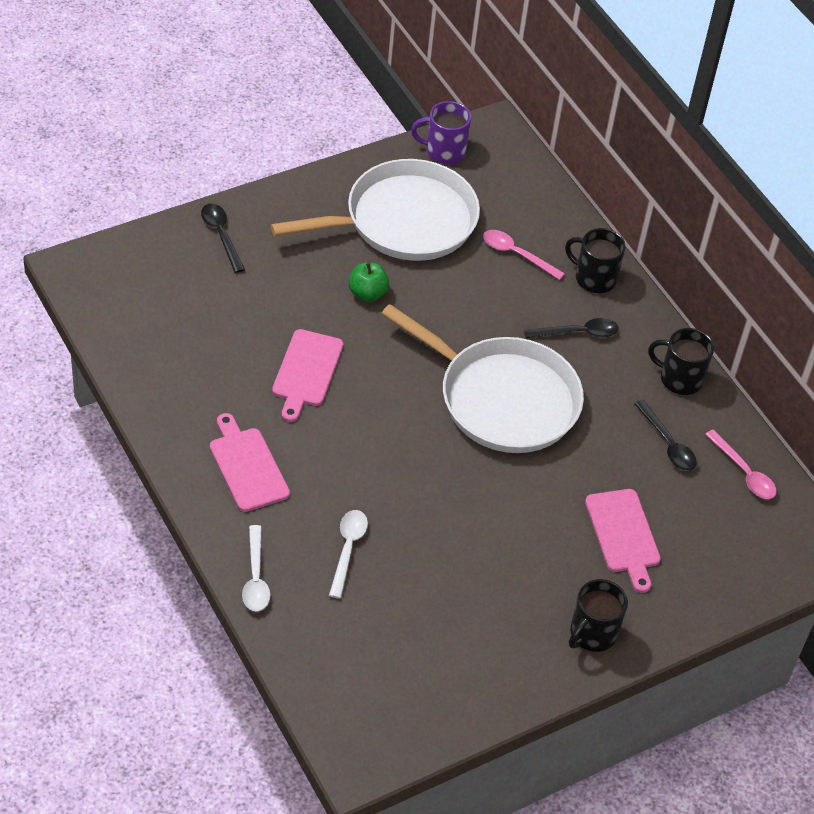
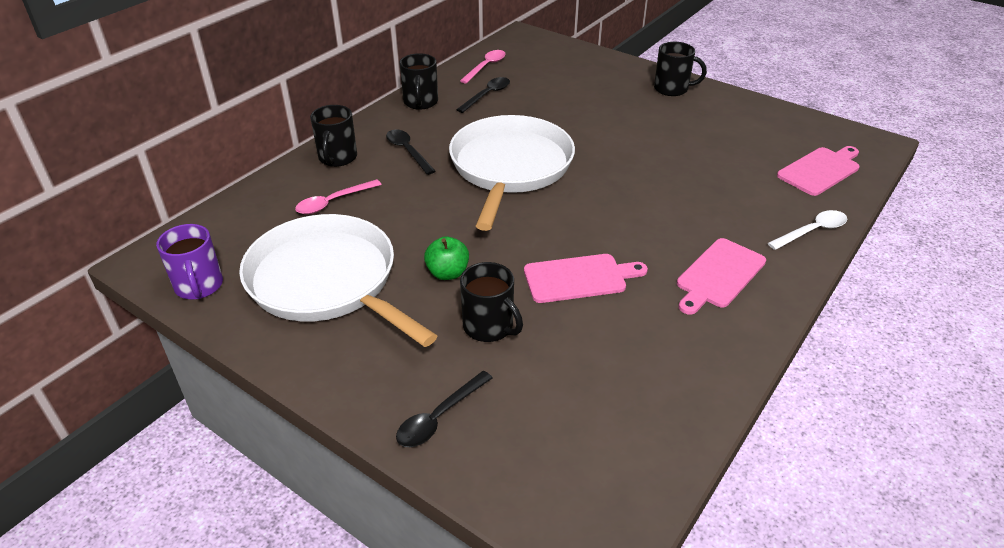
camera: 110 degrees left, 10 degrees down
white spoon [329,510,368,599] -> none
pink spoon [483,230,565,280] -> pink spoon turned 45 degrees clockwise [295,179,382,214]
pink cutting board [585,489,661,593] -> pink cutting board moved to [777,146,860,196]
none -> black mug [460,262,523,342]

